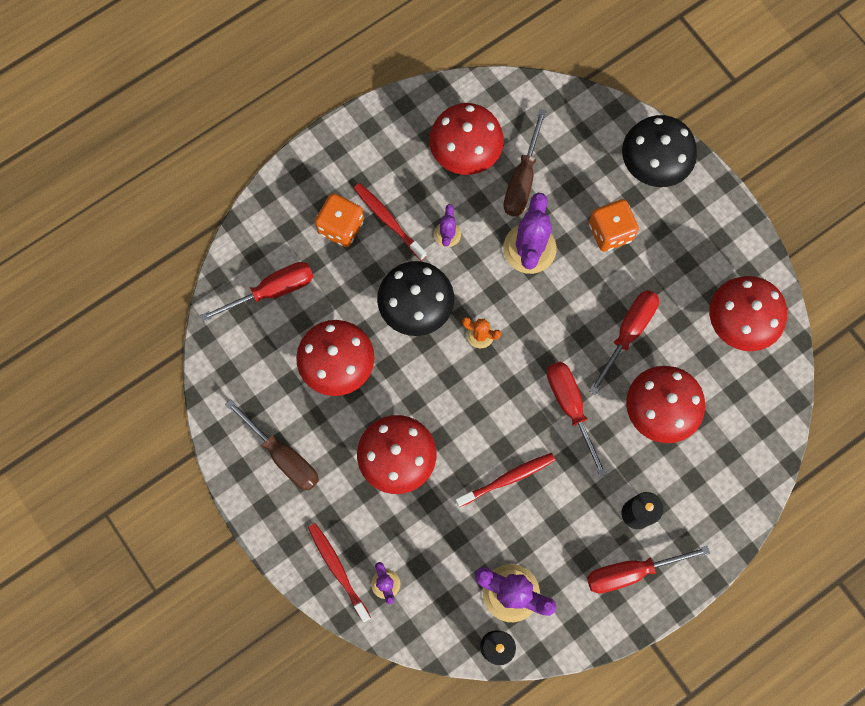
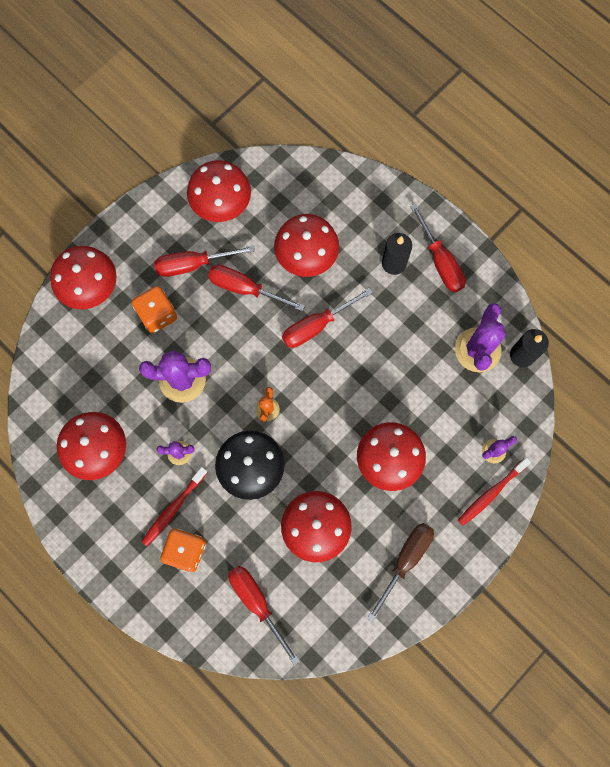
camera: 100 degrees left, 0 degrees up
red toothbrush [455,453,555,507] -> none
brown screwdriver [503,109,547,217] -> none
black mushroom [622,115,697,187] -> red mushroom [50,246,117,309]
none -> red screwdriver [154,245,255,277]

